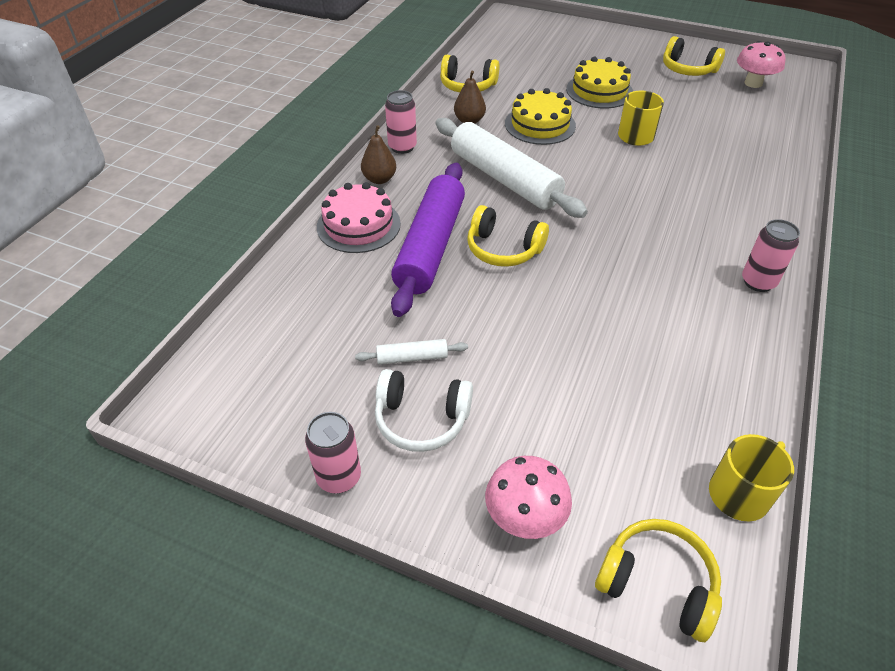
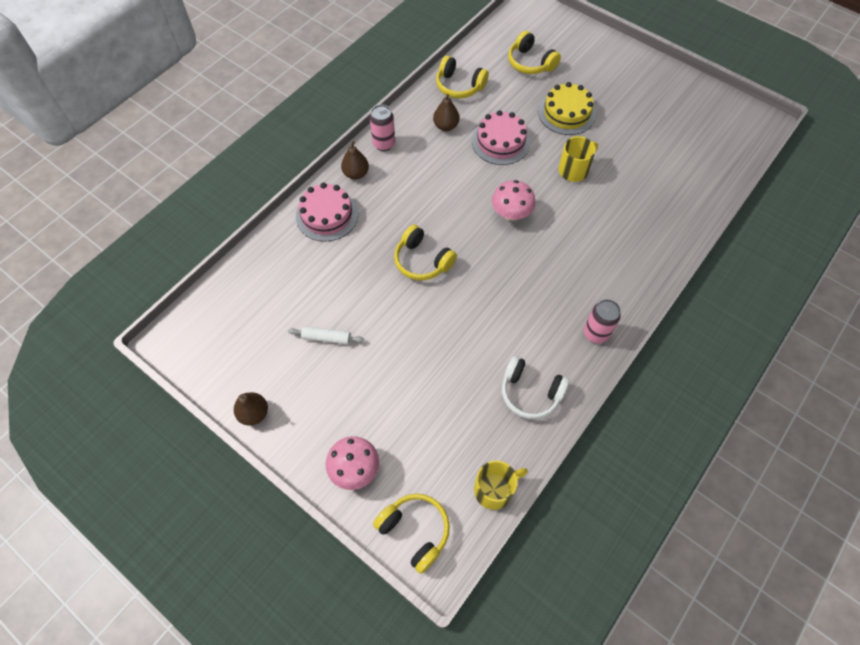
camera: 15 degrees right, 15 degrees up
pink can [305,412,361,493] -> brown pear [234,392,268,425]
white headphones [375,369,473,452] -> white headphones moved to [502,356,570,420]
purple rolling pin [391,163,465,317] -> none
white rolling pin [436,118,588,218] -> none
yellow cake [505,88,576,145] -> pink cake [472,110,530,165]
yellow headphones [663,36,725,76] -> yellow headphones moved to [508,31,561,74]
pink mushroom [737,41,786,88] -> pink mushroom moved to [492,180,536,221]

